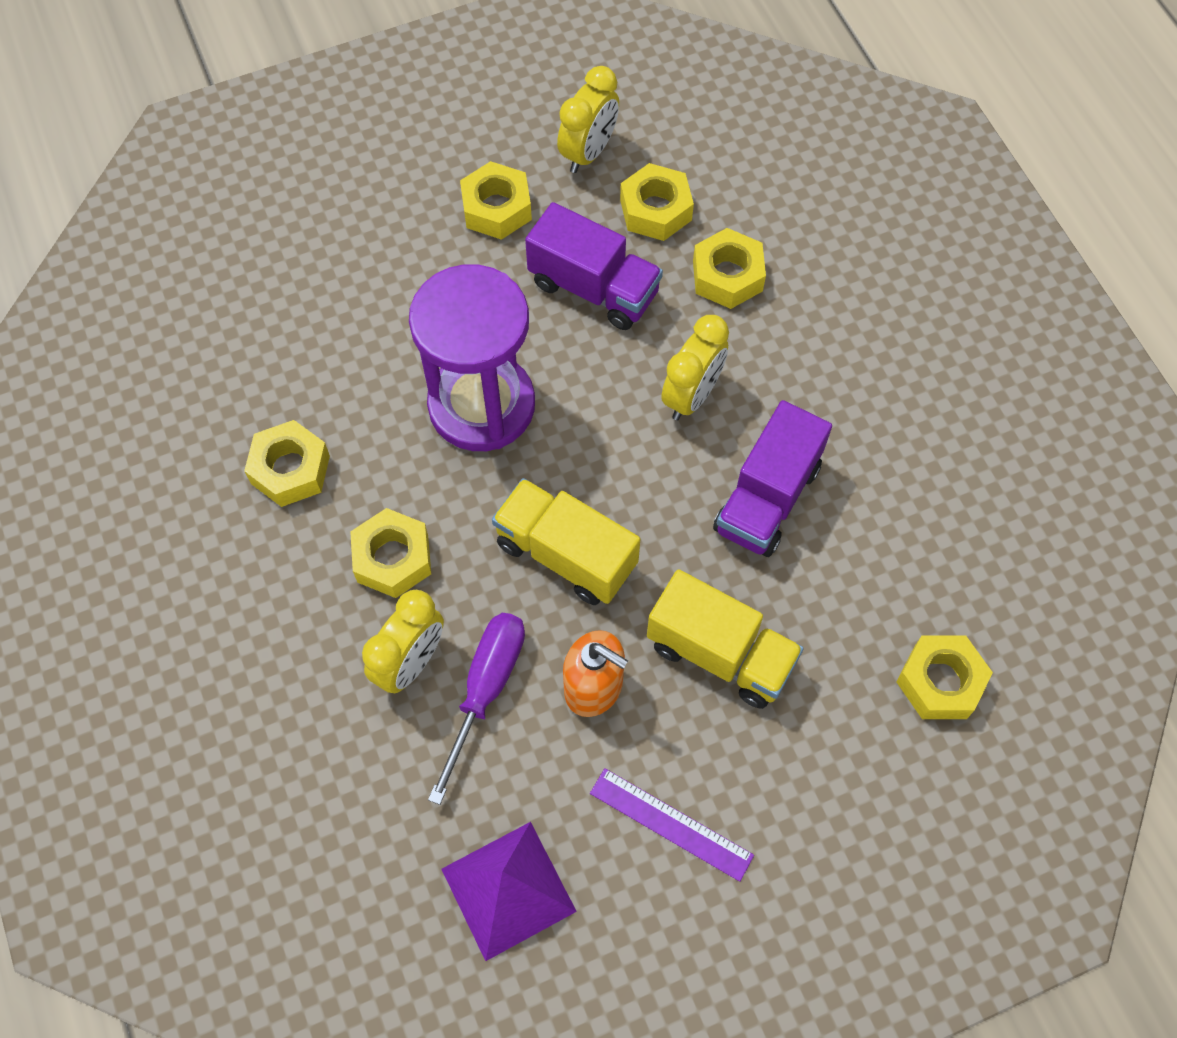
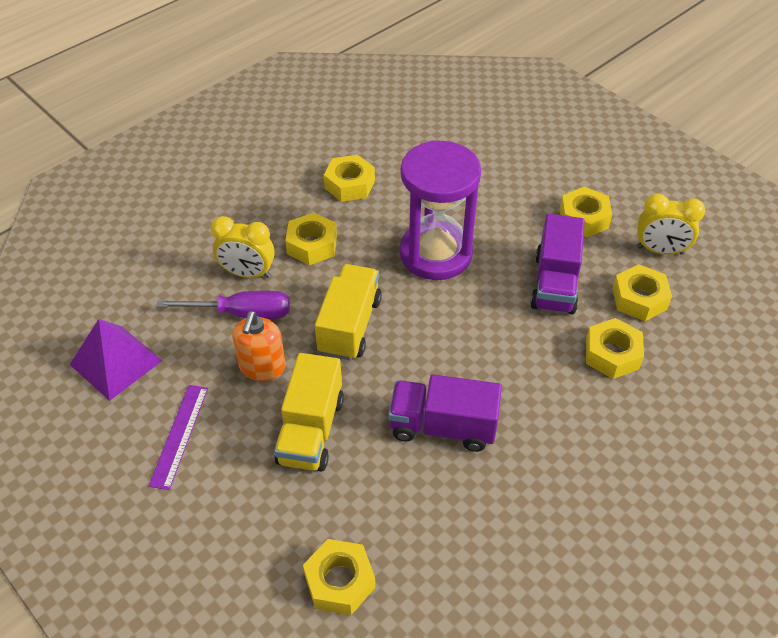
camera: 70 degrees right, 15 degrees down
yellow clock [661,315,729,420] -> none

